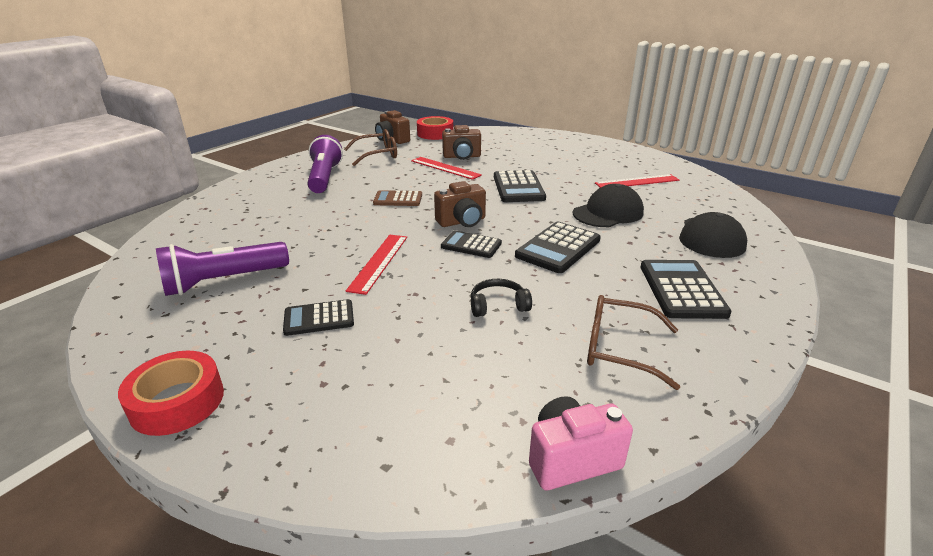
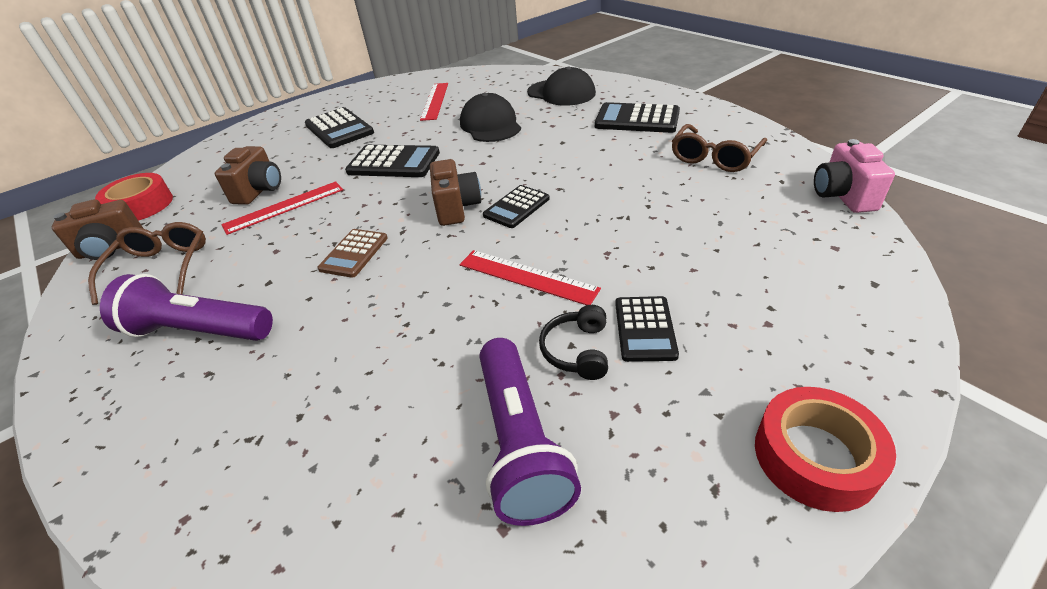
camera: 70 degrees left, 10 degrees up
black headphones [471,279,532,317] -> black headphones moved to [539,305,608,380]
black calculator [515,222,601,273] -> black calculator moved to [305,107,374,148]

